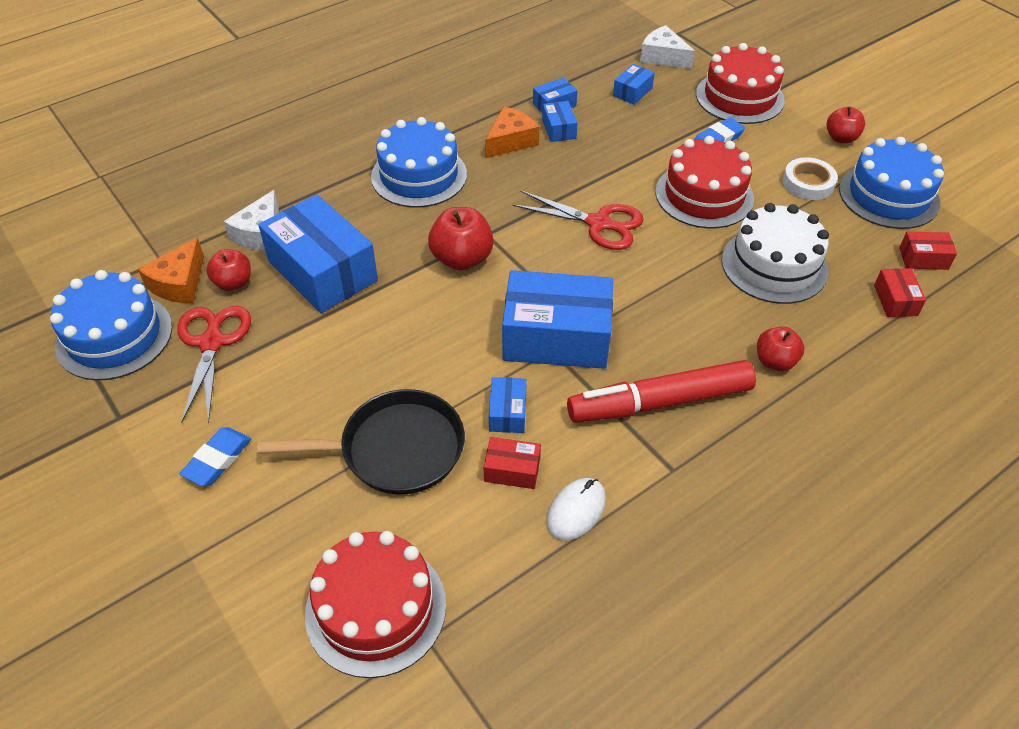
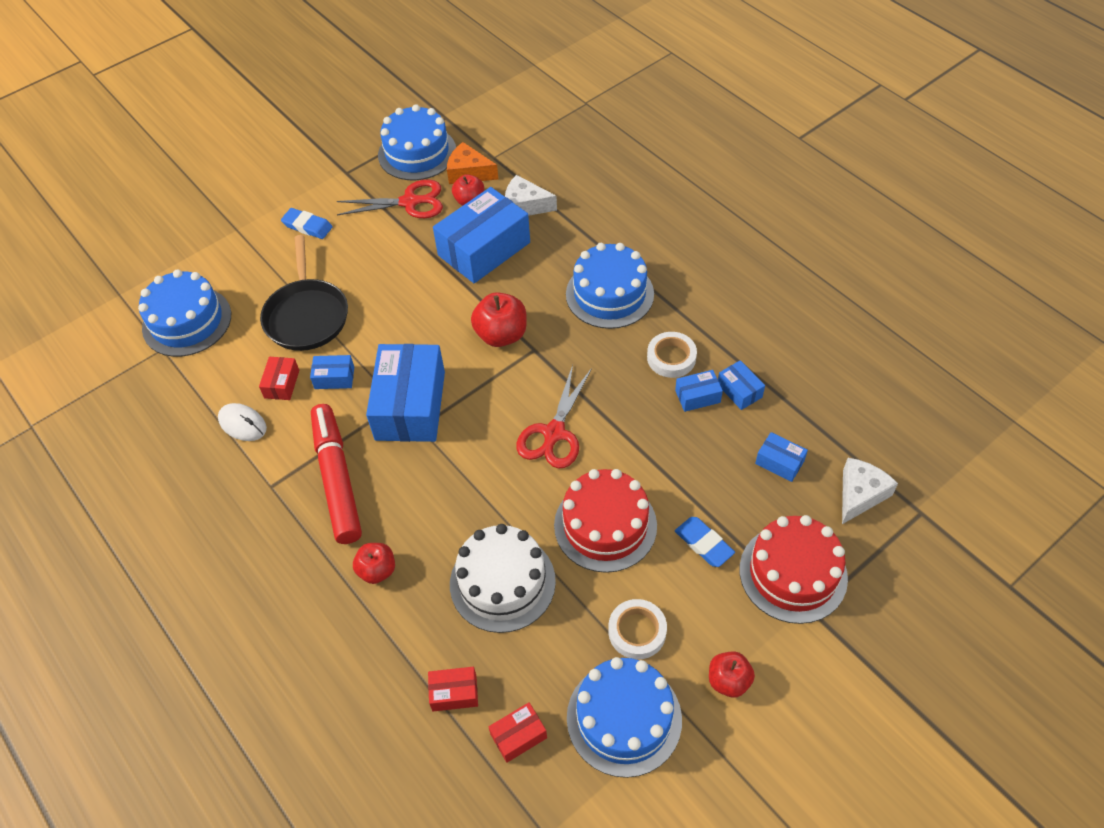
camera: 90 degrees right, 5 degrees up
red cake [305,531,446,678] -> blue cake [138,269,231,357]
orange cheese [485,106,540,158] -> white tape [647,332,697,378]
red box [899,231,957,270] -> red box turned 60 degrees clockwise [489,702,547,763]

